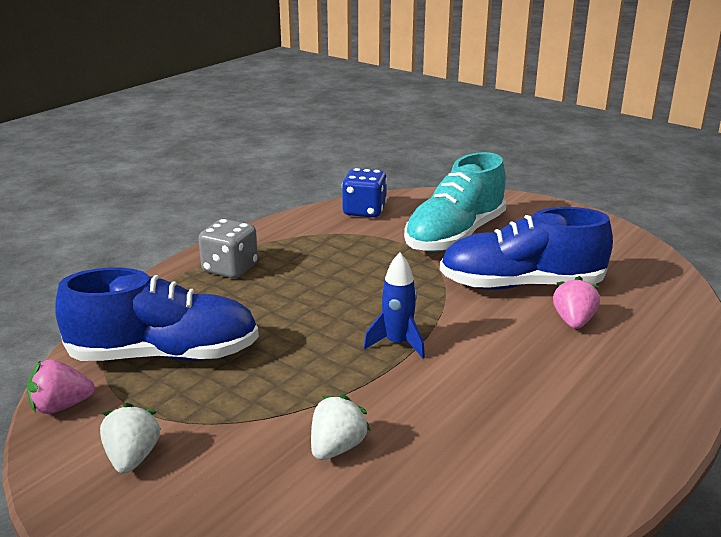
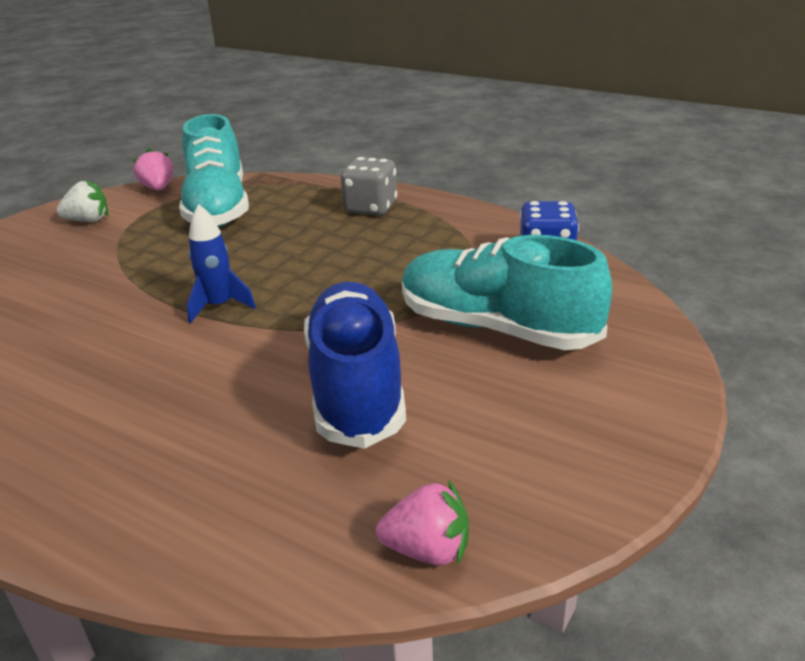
camera: 85 degrees right, 5 degrees up
blue shoe [55,268,259,361] -> turquoise shoe [179,114,249,227]
white strawberry [311,394,371,460] -> none
pink strawberry [553,276,600,329] -> pink strawberry moved to [376,480,469,566]

